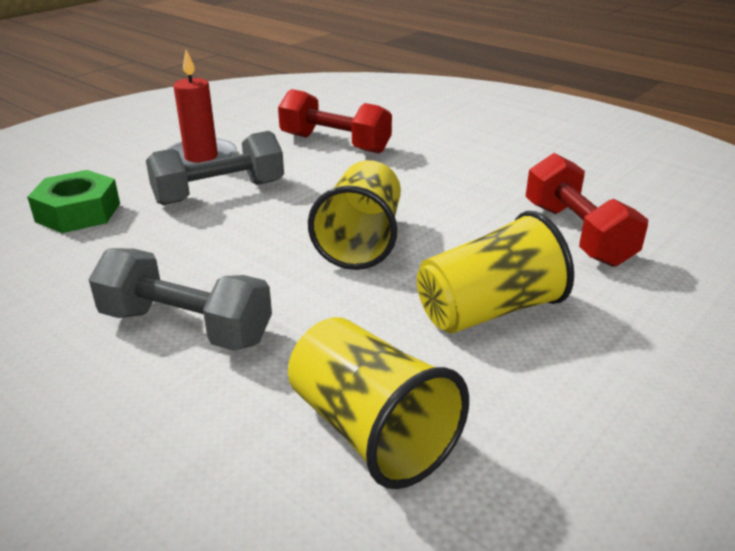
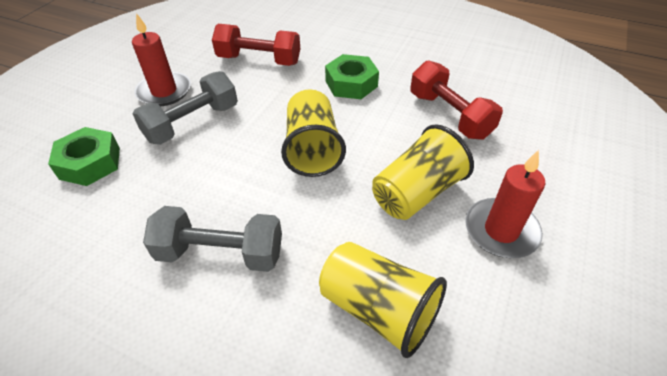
camera: 15 degrees left, 15 degrees up
none -> green nut [325,54,379,99]
none -> red candle [465,150,545,258]

